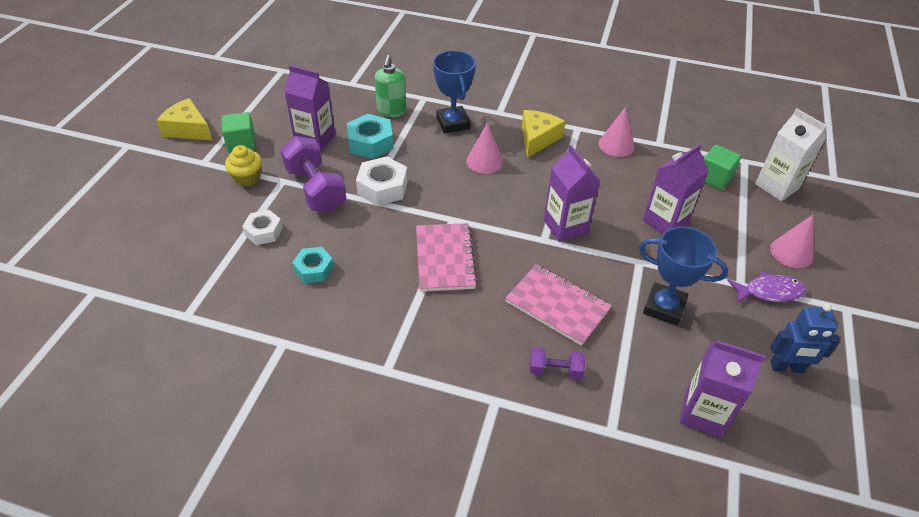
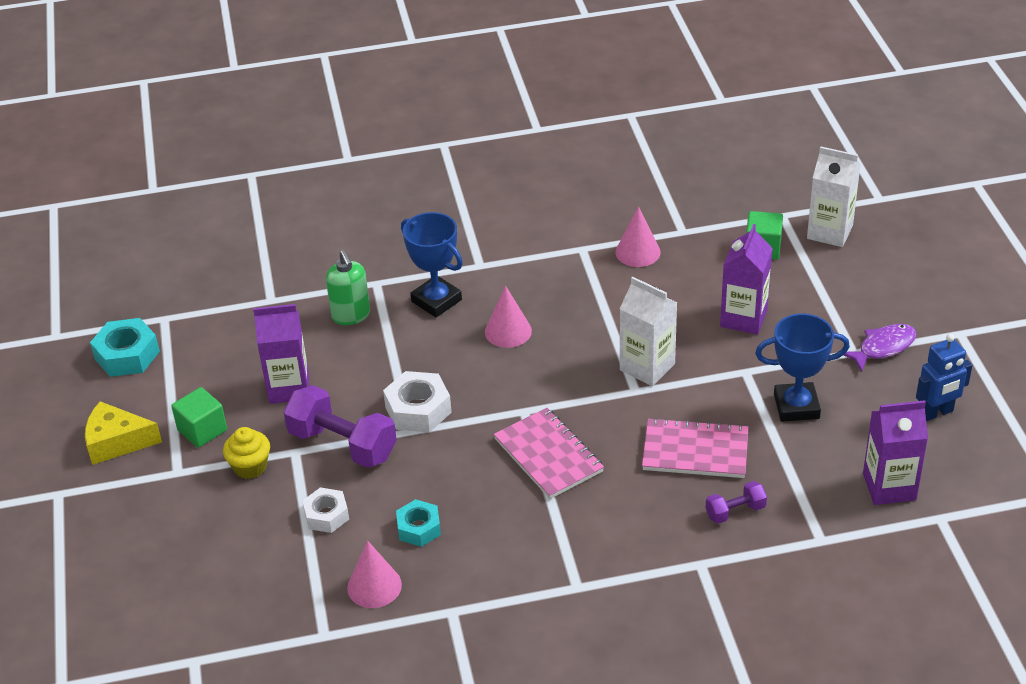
camera: 25 degrees left, 5 degrees down
turquoise nut [347,114,393,159] -> turquoise nut moved to [90,318,160,377]
yellow cheese [522,110,565,158] -> none
purple carton [544,145,600,242] -> white carton [620,277,677,386]
pink cone [770,215,814,268] -> pink cone moved to [347,541,402,608]

